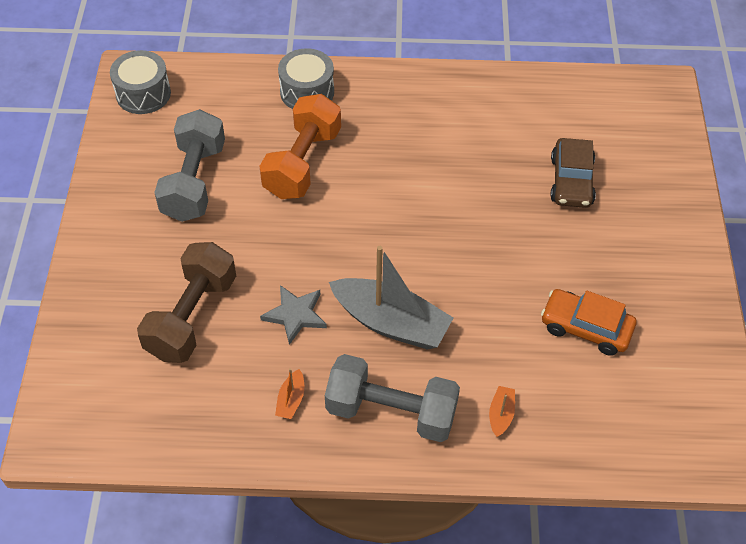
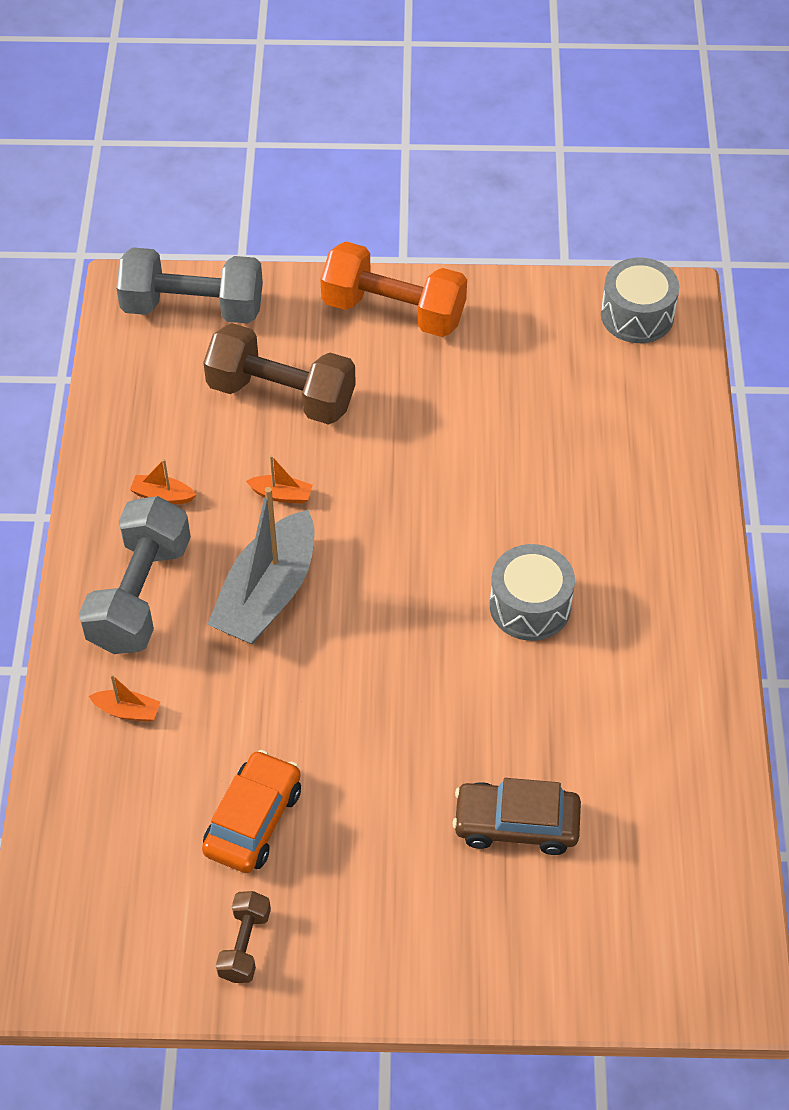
camera: 90 degrees right, 0 degrees up
grey dumbbell [154,109,225,222] -> grey dumbbell moved to [116,247,263,324]
orange dumbbell [260,94,341,199] -> orange dumbbell moved to [320,242,467,337]
grey star [260,285,327,345] -> orange boat [246,455,313,504]
grey drum [278,48,334,109] -> grey drum moved to [490,544,575,641]
none -> brown dumbbell [216,891,271,983]

